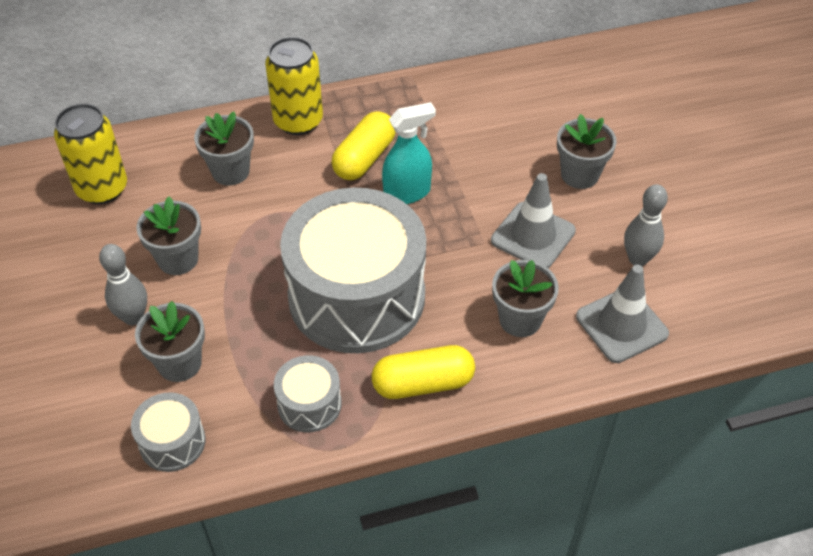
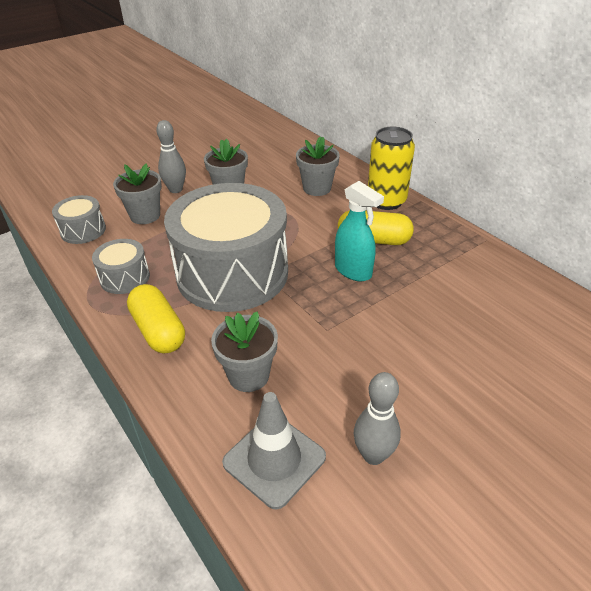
camera: 70 degrees right, 10 degrees down
yellow can [54,104,127,204] -> none
grey traffic cone [491,173,576,268] -> none
grey flower pot [557,114,617,189] -> none

